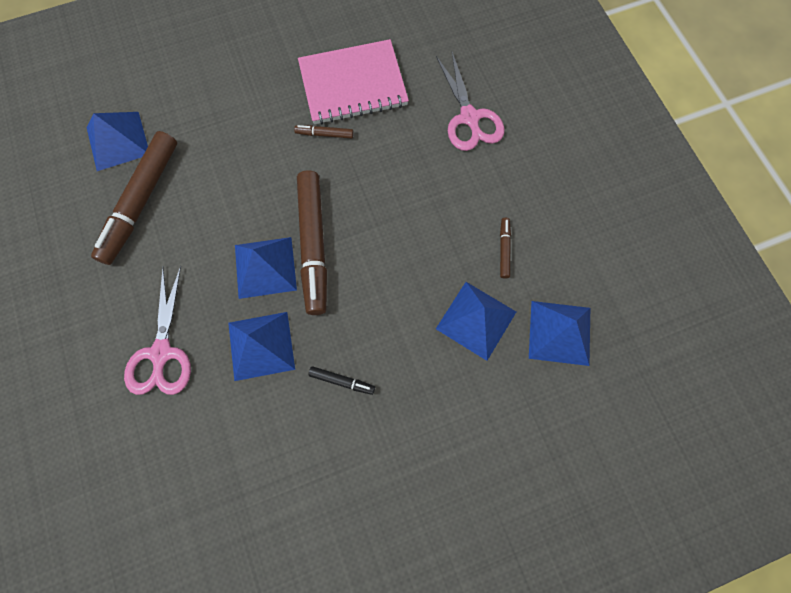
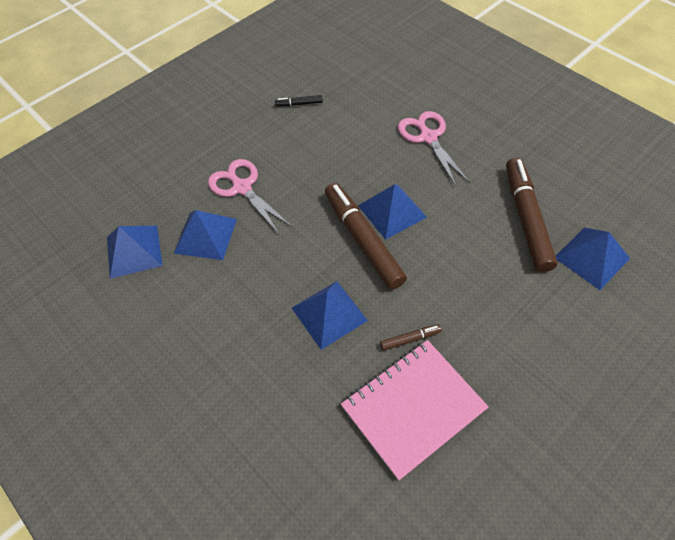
camera: 160 degrees right, 15 degrees down
blue pyramid [228,312,295,381] -> blue pyramid moved to [292,281,368,350]
black marker [308,366,375,395] -> black marker moved to [275,95,323,106]
pink scissors [436,52,505,151] -> pink scissors moved to [208,159,292,234]
brown marker [500,218,511,278] -> none

